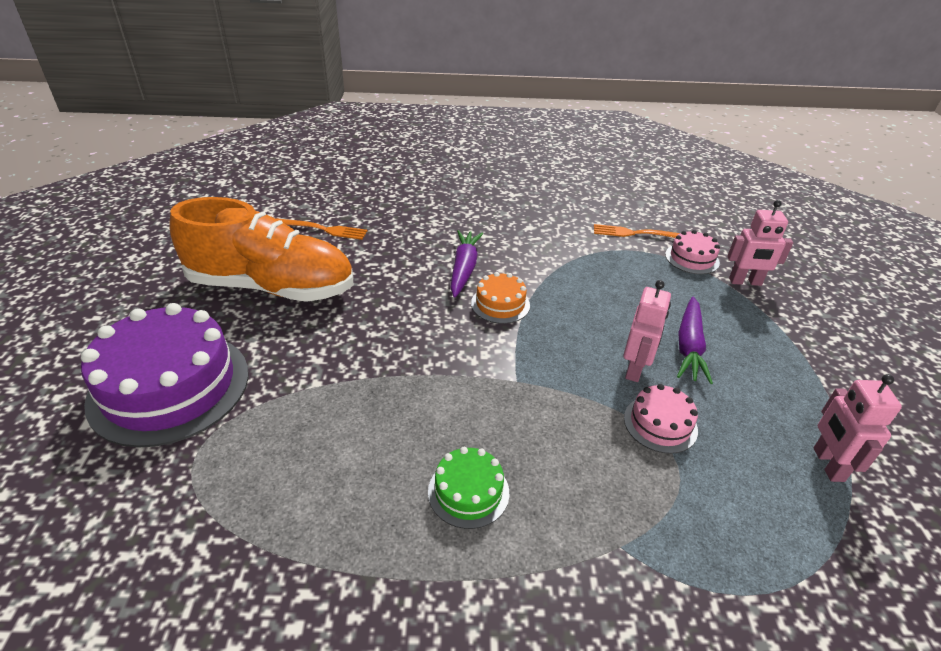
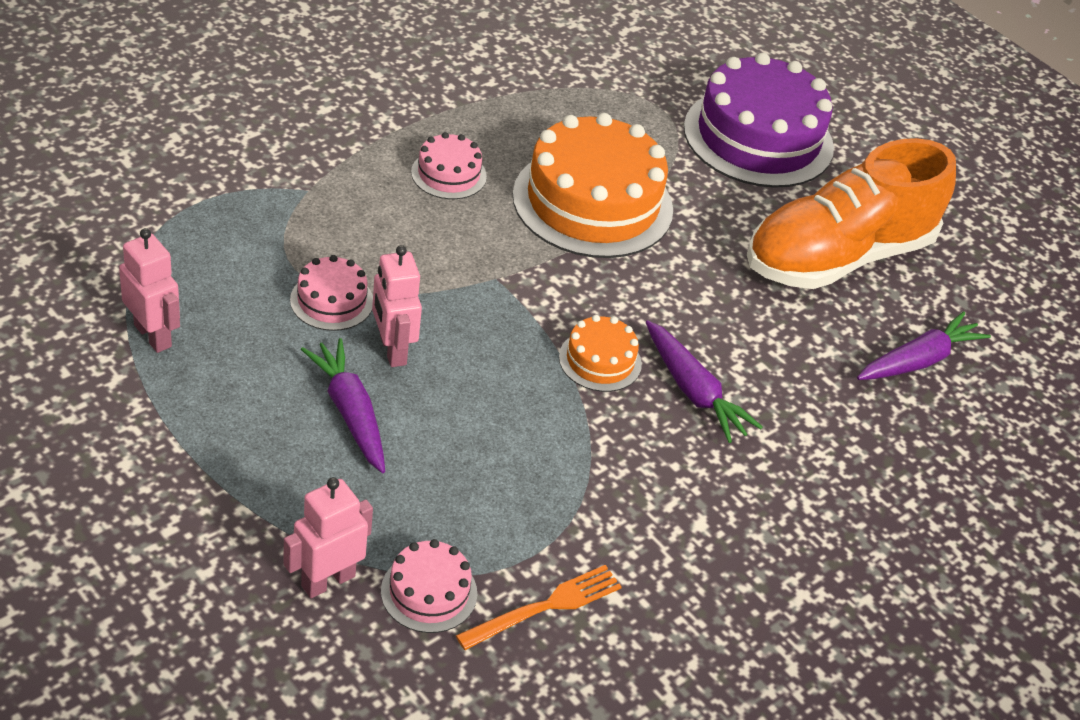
camera: 135 degrees right, 5 degrees up
orange fork [275,218,368,240] -> purple carrot [857,311,991,380]
green cake [428,447,509,529] -> pink cake [411,132,487,199]
none -> orange cake [513,113,673,258]

